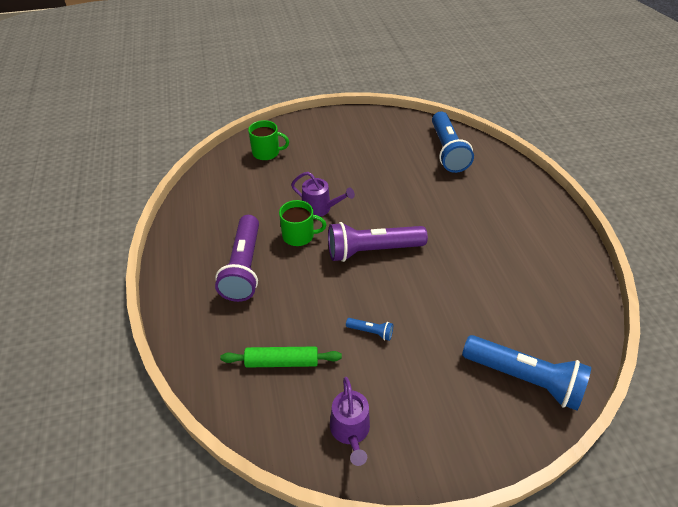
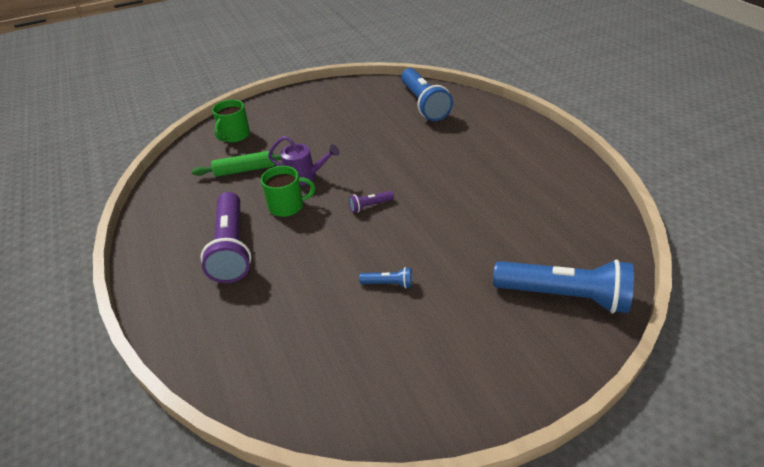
camera: 10 degrees left, 5 degrees down
green rolling pin [220,346,342,367] -> green rolling pin moved to [192,151,281,177]
green mug [248,120,289,160] -> green mug turned 120 degrees clockwise [212,99,250,142]
purple flashlight [328,222,428,262] -> purple flashlight [349,191,394,213], size x0.42
purple watering can [330,377,370,466] -> none

